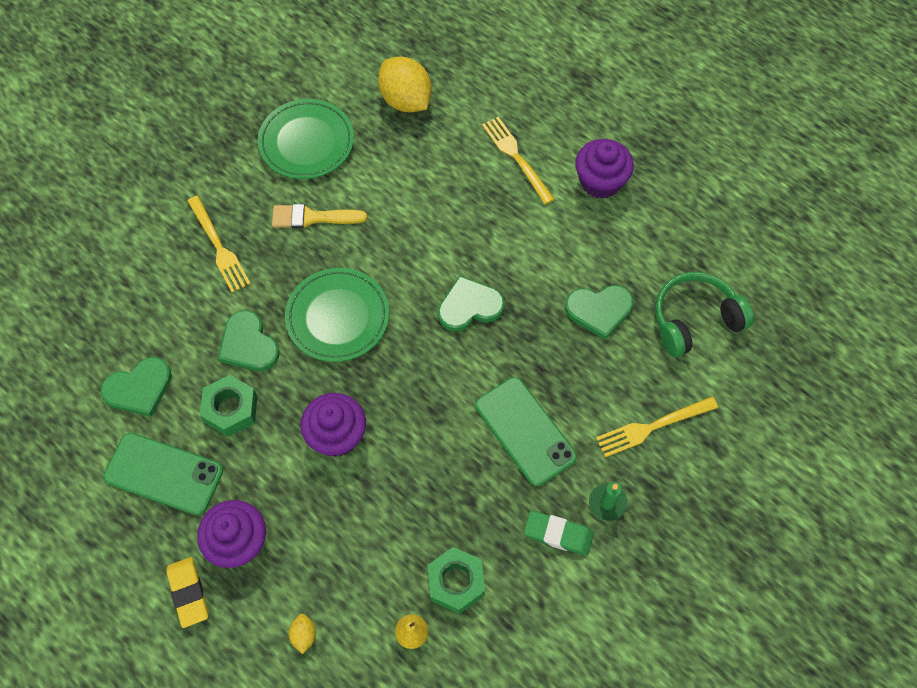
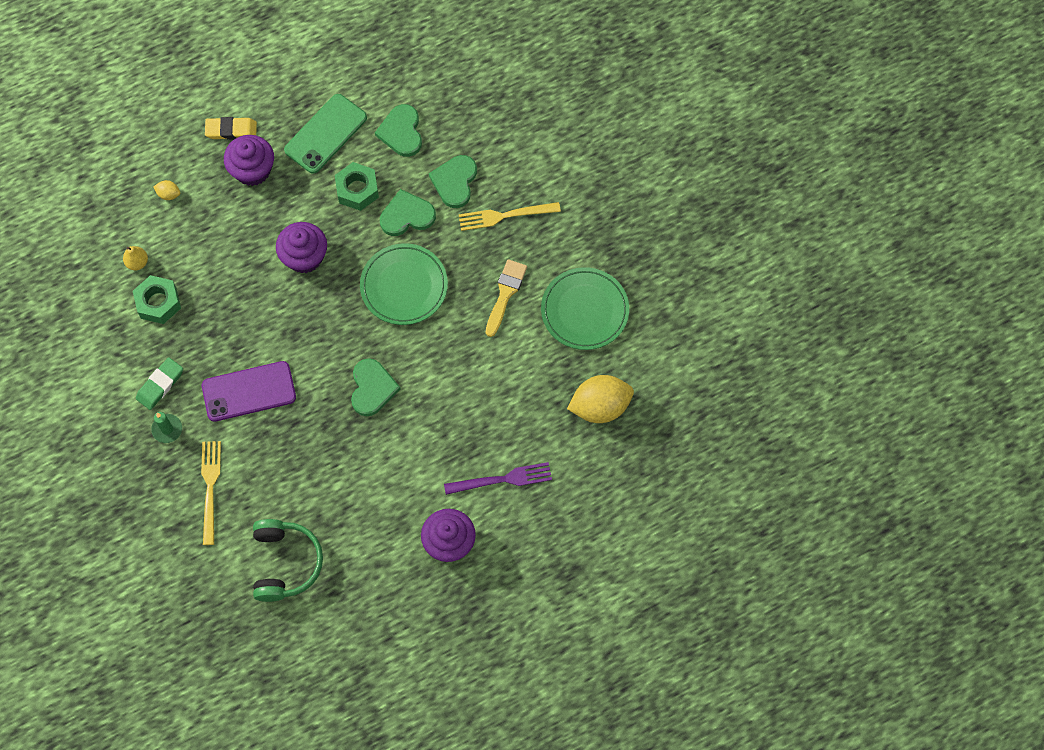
camera: 110 degrees right, 5 degrees up
green phone [475,377,577,486] -> purple phone [202,361,296,422]
yellow fork [482,117,555,205] -> purple fork [444,462,552,495]
green heart [565,285,633,340] -> green heart moved to [429,155,477,208]

